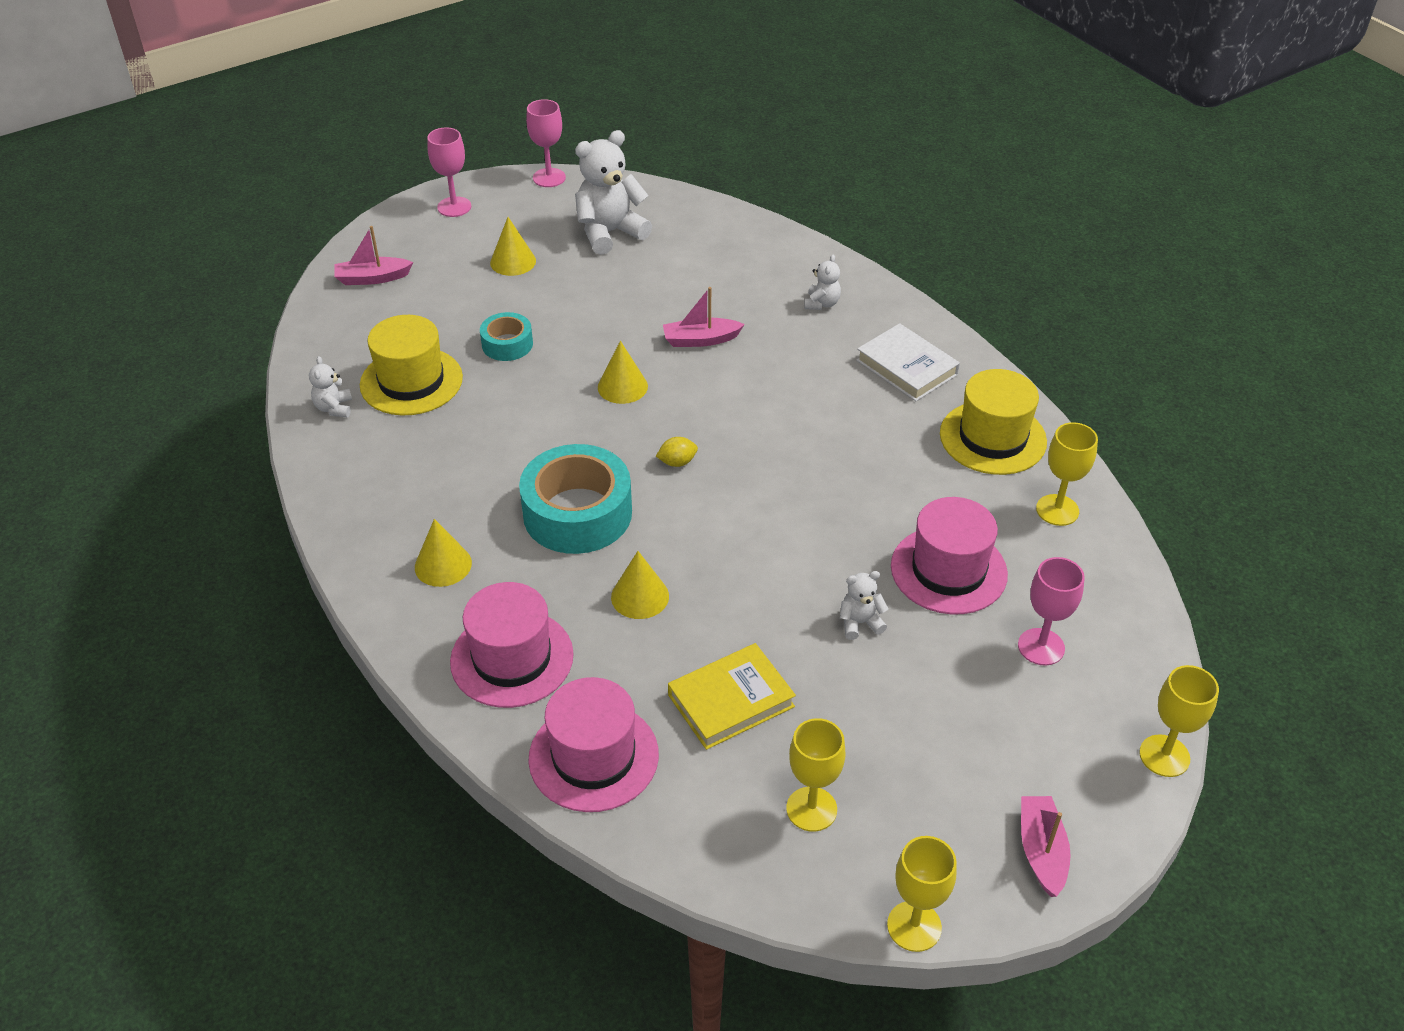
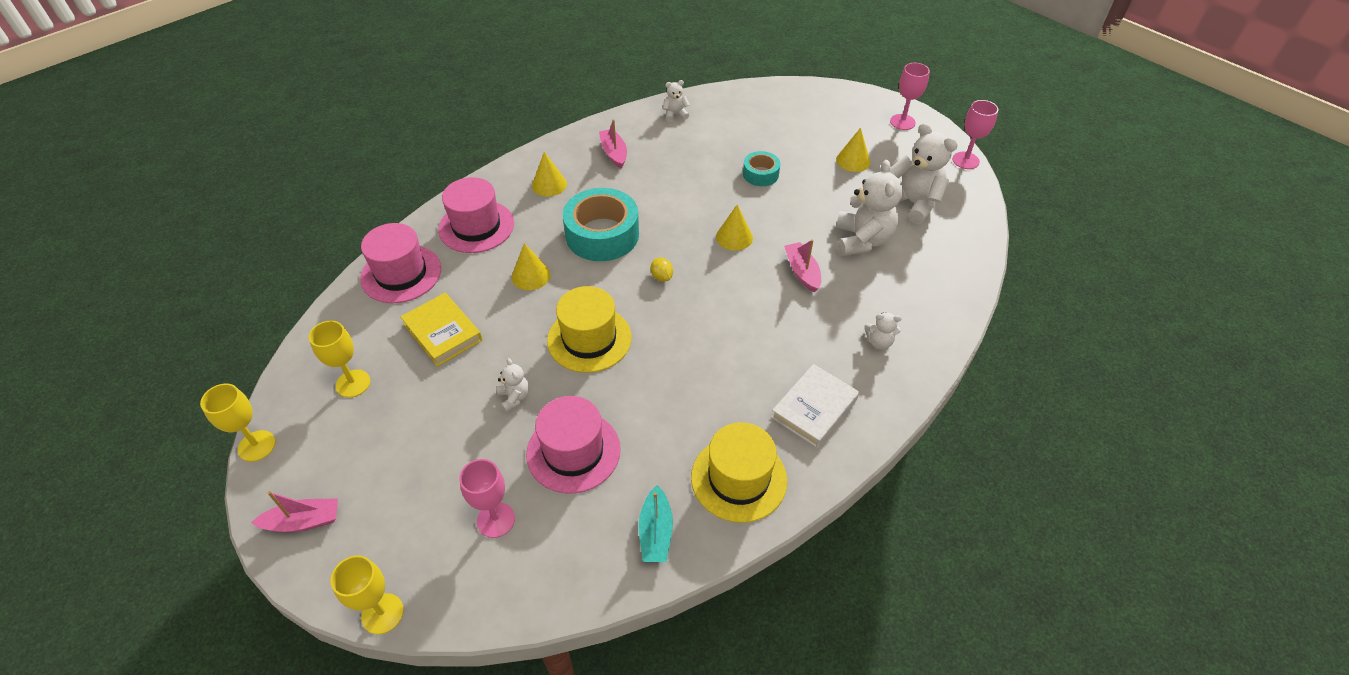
camera: 80 degrees right, 5 degrees up
pink boat [335,226,413,285] -> pink boat moved to [599,119,627,169]
yellow hat [360,315,463,415] -> yellow hat moved to [547,286,632,373]
yellow goblet [1036,422,1098,526] -> turquoise boat [639,485,673,562]
none -> white teddy bear [836,160,903,256]

